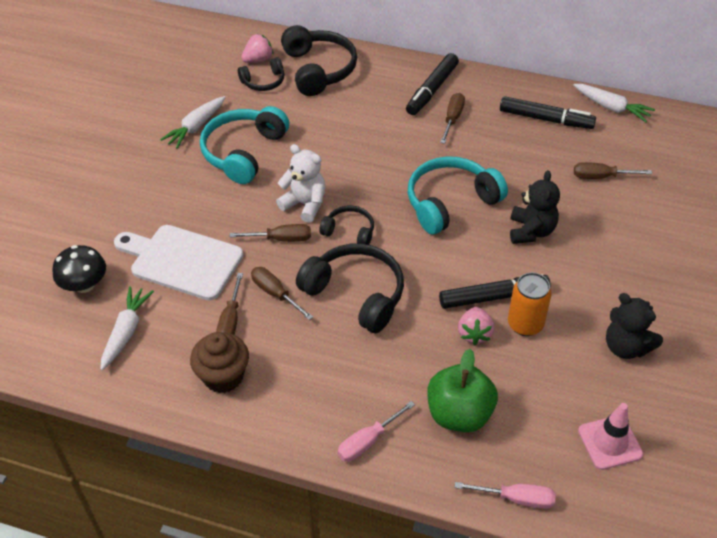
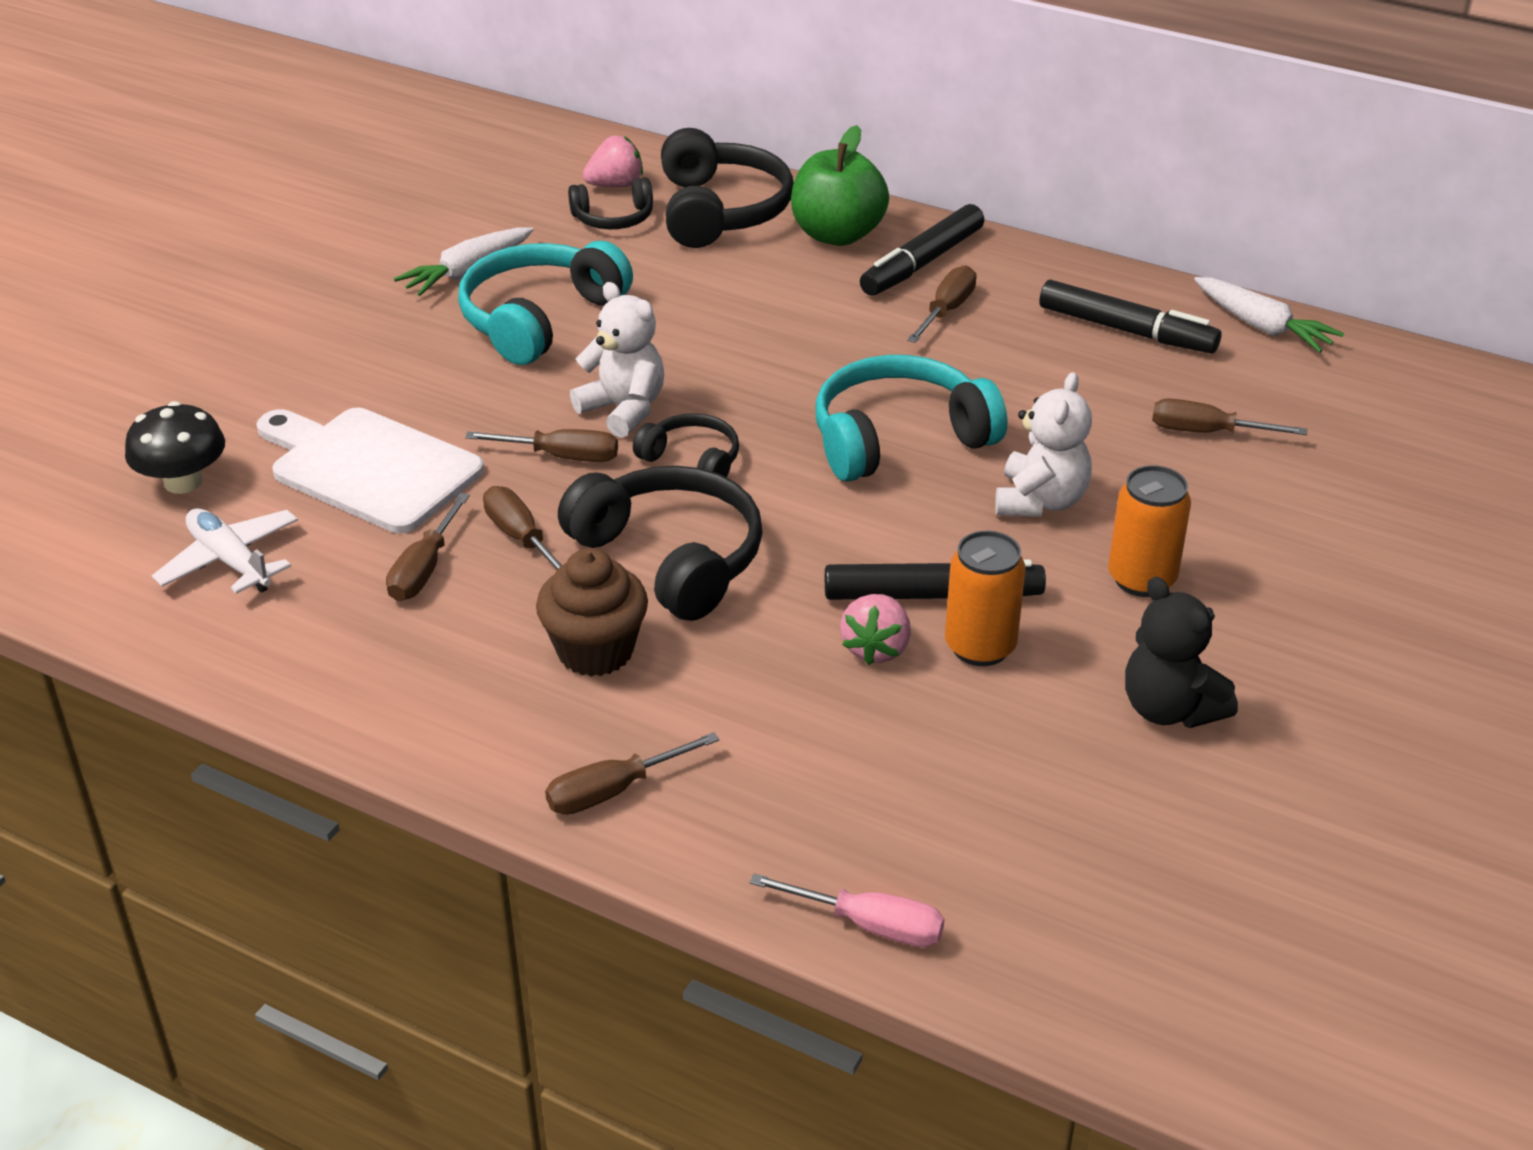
camera: 10 degrees right, 10 degrees down
white carrot [100,286,154,370] -> white plane [152,509,298,594]
brown cupcake [190,332,249,393] -> brown cupcake moved to [536,548,648,677]
pink screwdriver [338,401,415,462] -> brown screwdriver [545,732,719,815]
green apple [427,349,498,433] -> green apple moved to [791,125,889,246]
black teddy bear [510,170,560,244] -> white teddy bear [996,372,1092,517]
pink traffic cone [578,403,643,470] -> none
none -> orange can [1108,465,1191,597]

